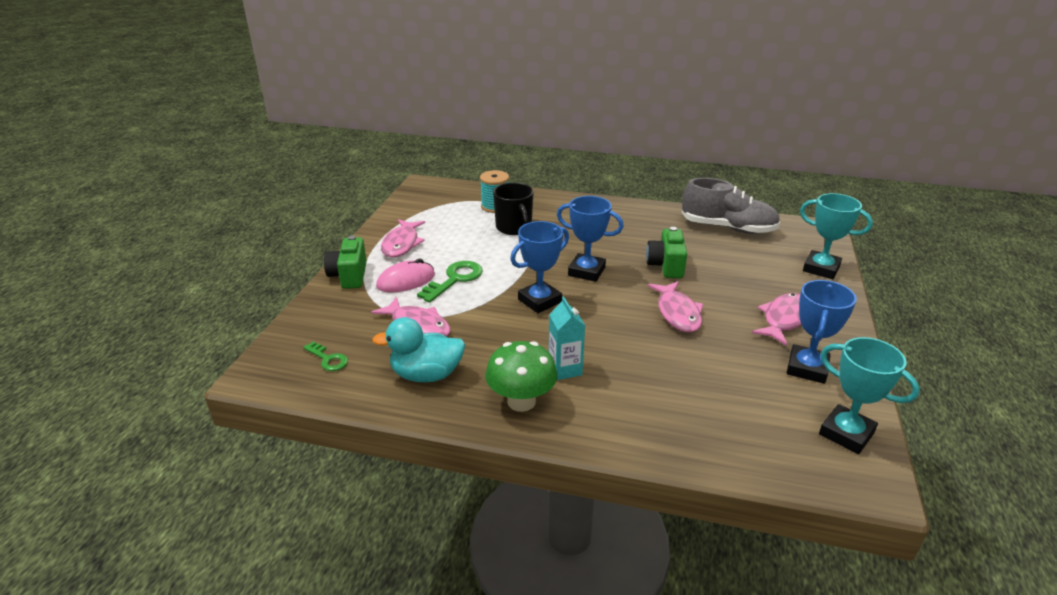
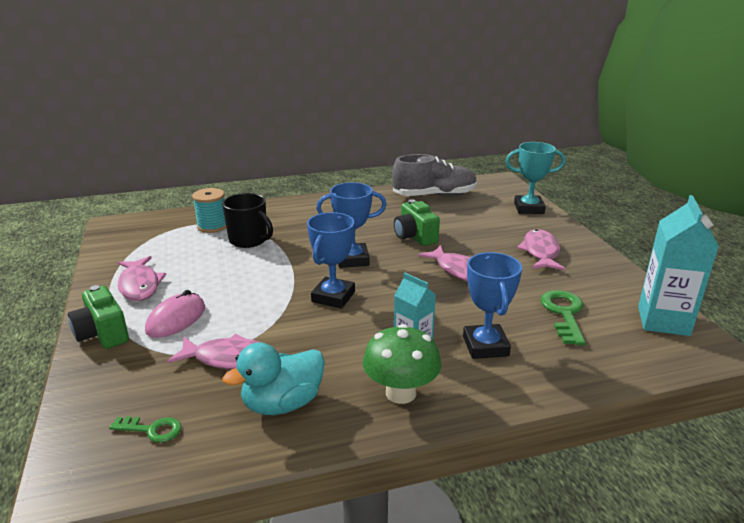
camera: 30 degrees left, 5 degrees down
green key [417,261,483,303] -> green key moved to [541,290,586,345]
blue trophy [787,280,857,384] -> blue trophy moved to [463,252,522,359]
turquoise trophy [819,337,920,454] -> turquoise carton [638,195,719,336]

